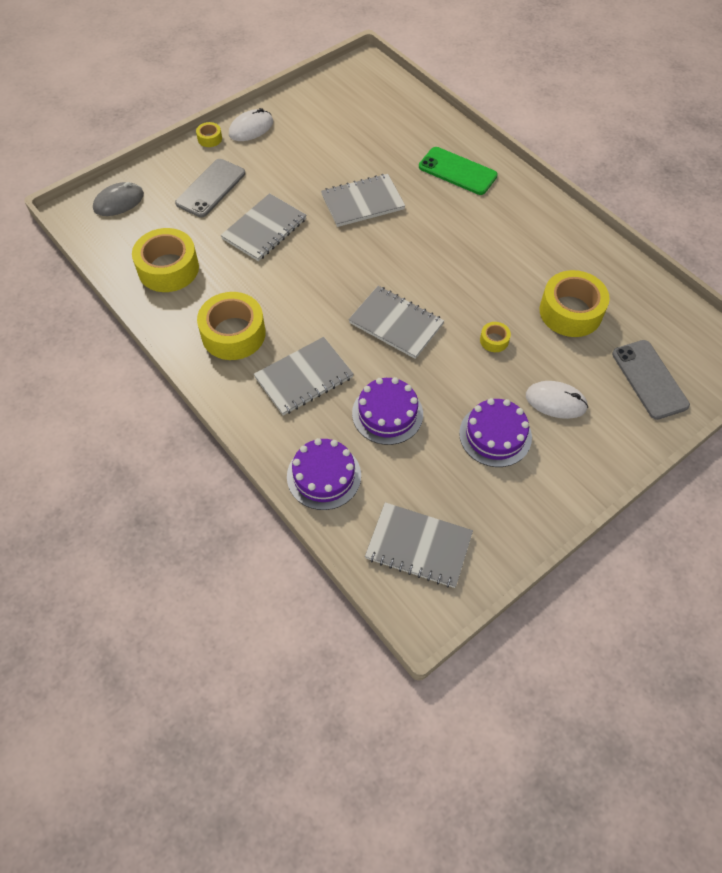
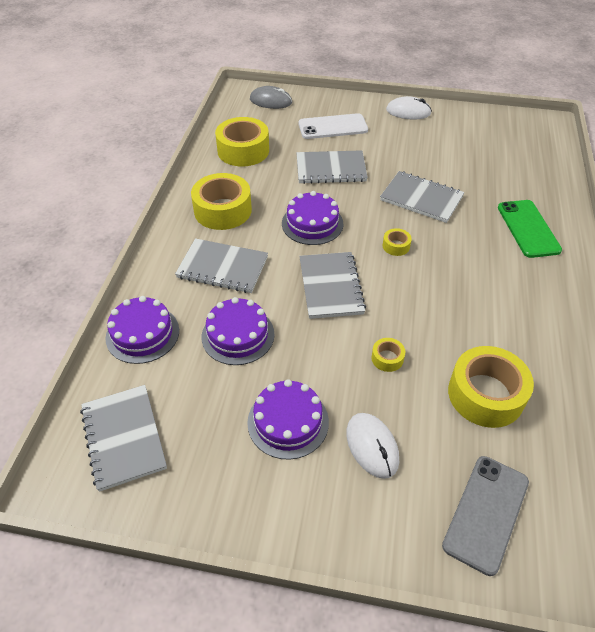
camera: 50 degrees right, 10 degrees down
grey phone [175,159,245,218] -> white phone [298,113,368,139]
yellow tape [196,122,222,147] -> yellow tape moved to [383,228,412,256]
none -> purple cake [282,191,343,245]

